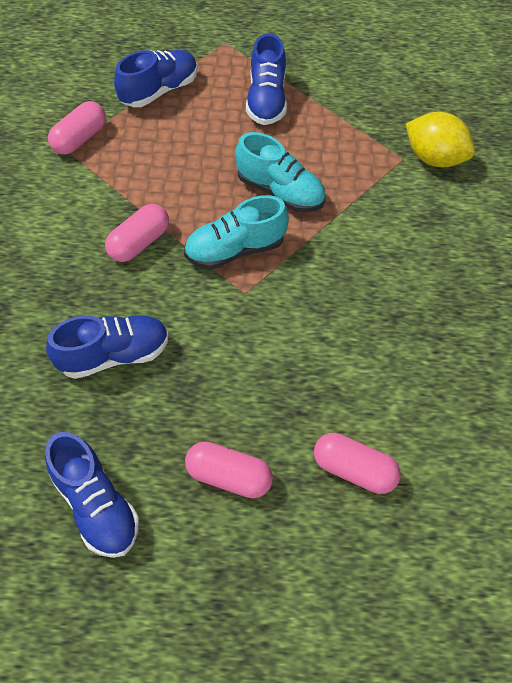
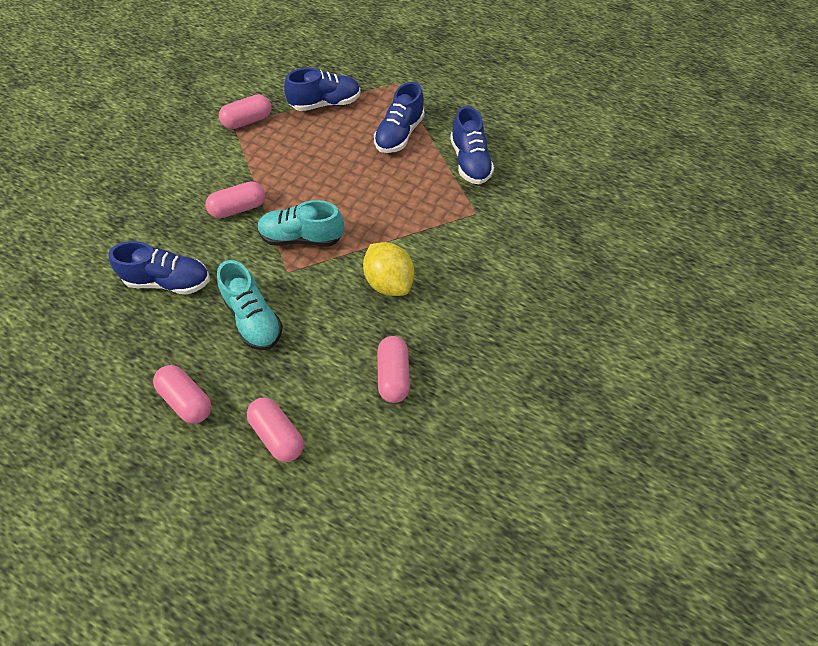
camera: 25 degrees right, 0 degrees up
blue shoe [45,432,139,558] -> blue shoe moved to [450,106,494,184]
turquoise shoe [235,132,326,213] -> turquoise shoe moved to [217,260,283,350]
yellow lemon [406,112,475,167] -> yellow lemon moved to [363,242,414,296]
none -> pink capsule [377,336,410,403]

